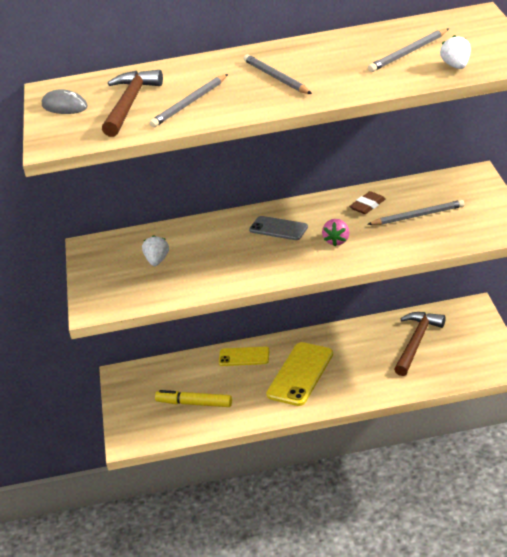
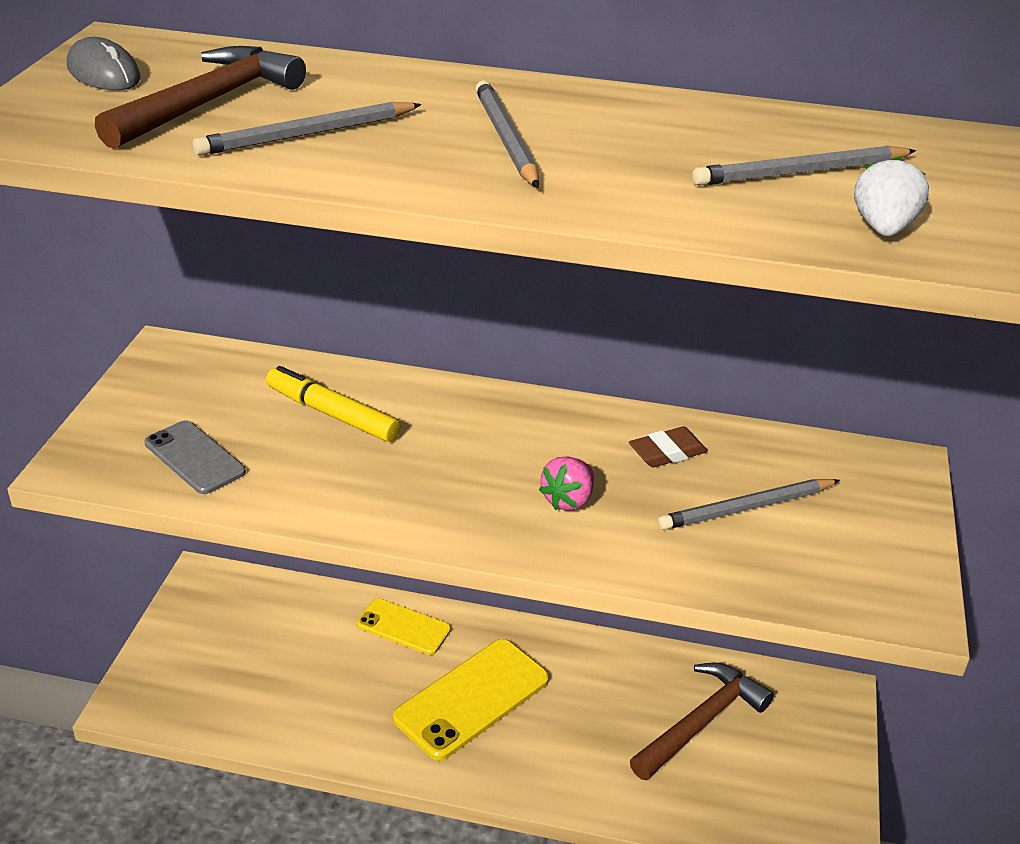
camera: 15 degrees right, 0 degrees up
white strawberry [142,235,169,266] -> none
yellow marker [155,390,232,407] -> yellow marker moved to [266,366,401,442]
grey phone [249,216,308,240] -> grey phone moved to [145,420,246,494]
grey pencil [367,200,465,225] -> grey pencil turned 150 degrees clockwise [658,479,840,530]

